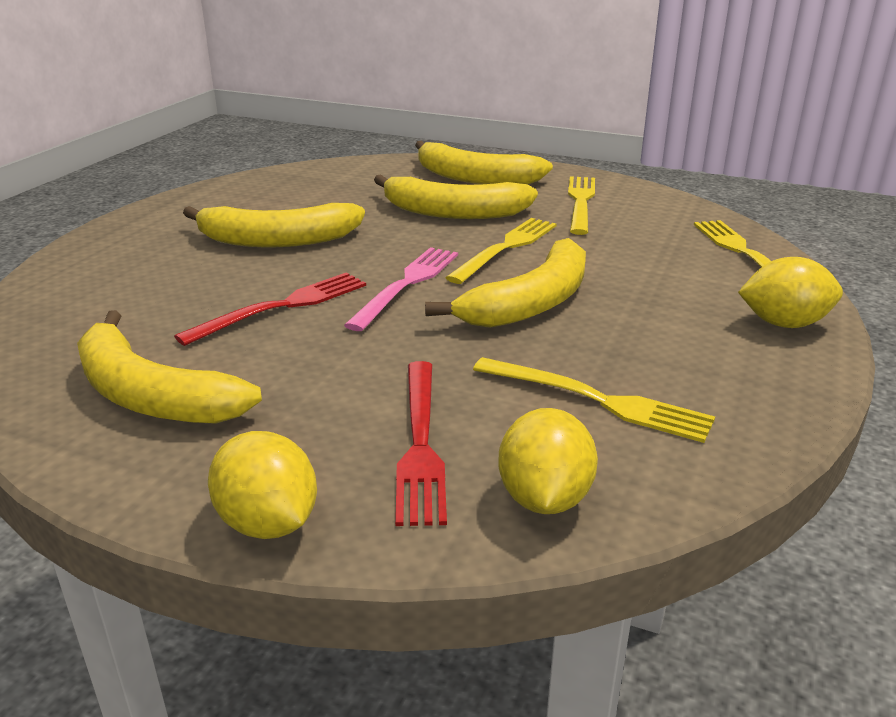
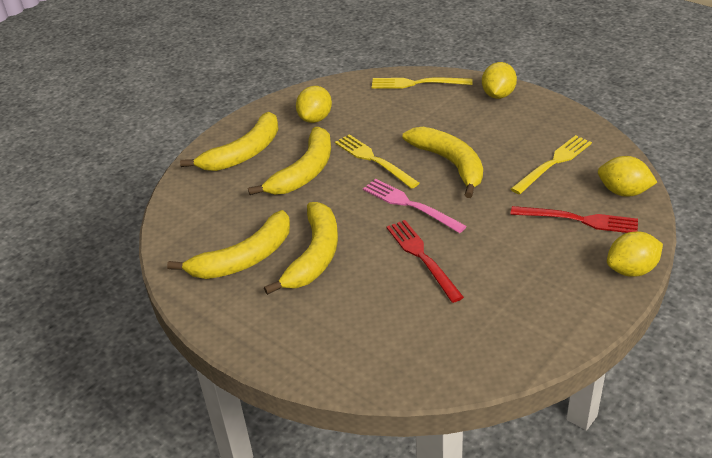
camera: 70 degrees left, 10 degrees up
yellow banana [77,310,262,424] -> yellow banana moved to [167,210,290,279]
yellow fork [568,176,595,235] -> yellow lemon [296,86,332,123]

